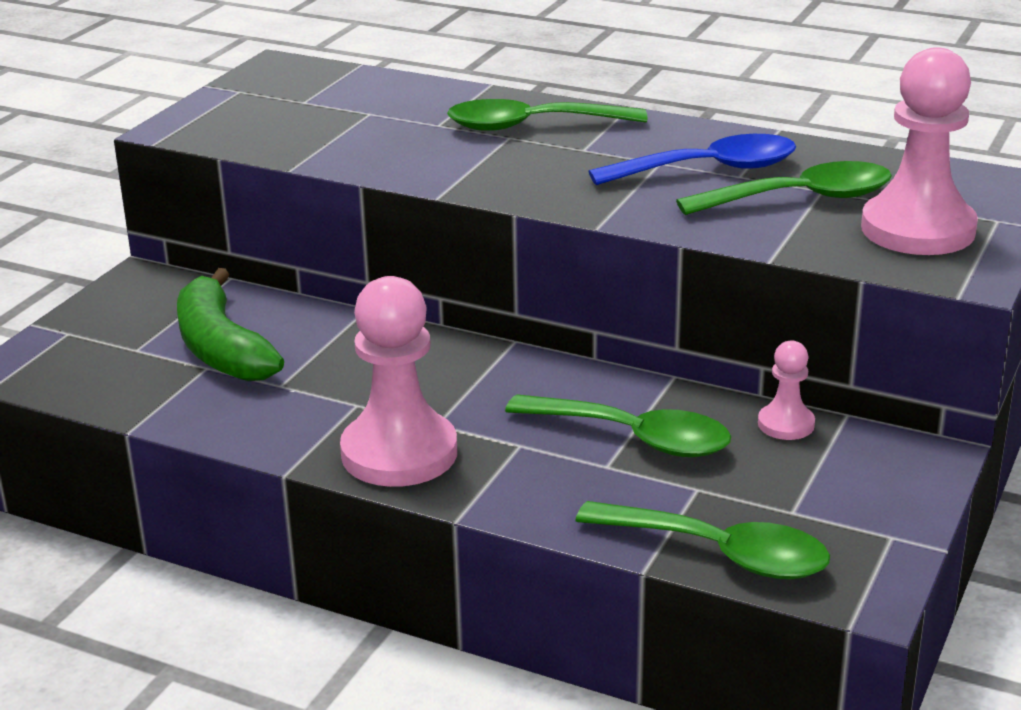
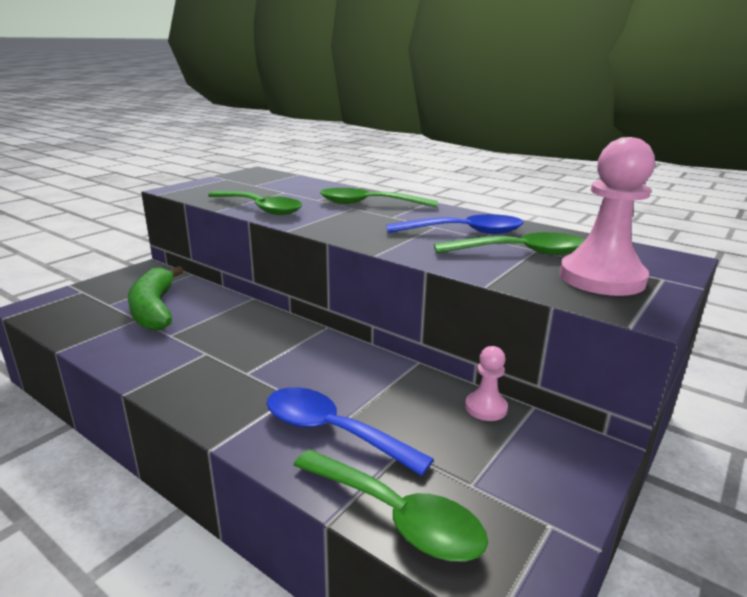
camera: 10 degrees right, 5 degrees down
pink pawn [340,276,457,487] -> none
green spoon [505,394,731,457] -> green spoon moved to [208,191,302,215]
none -> blue spoon [267,387,434,476]

